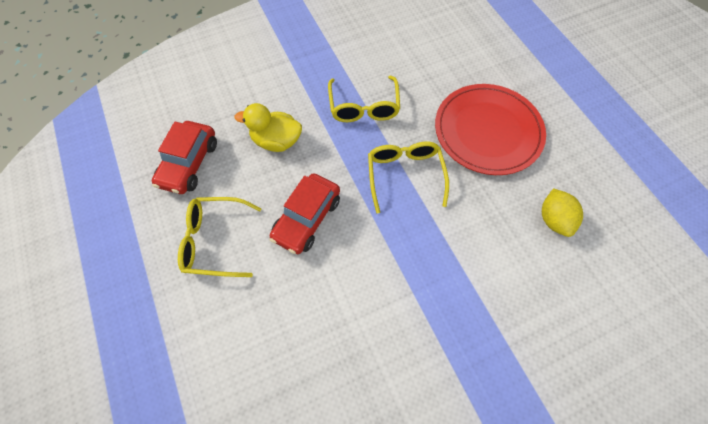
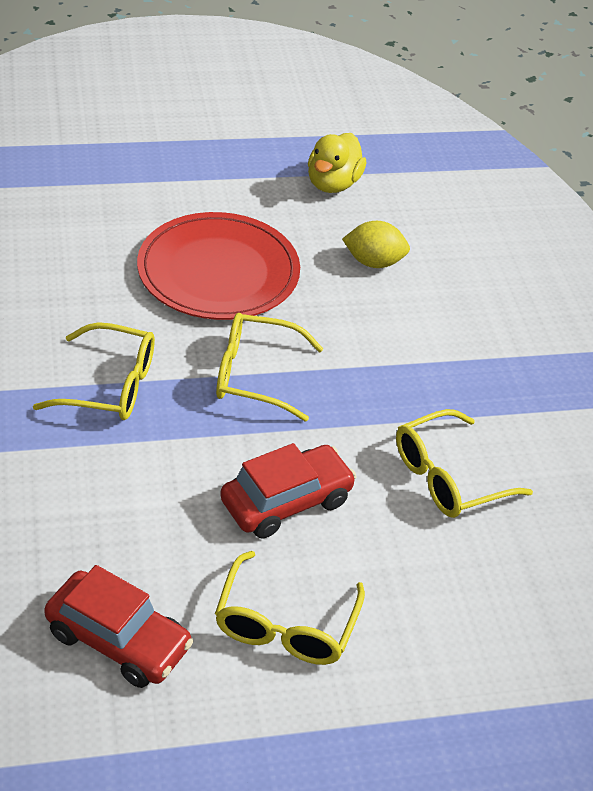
camera: 80 degrees left, 20 degrees down
yellow duck [234,103,302,152] -> yellow duck moved to [308,133,367,193]
red car [269,173,340,254] -> red car turned 75 degrees counterclockwise [220,443,357,539]
none -> yellow glasses [396,409,533,518]

